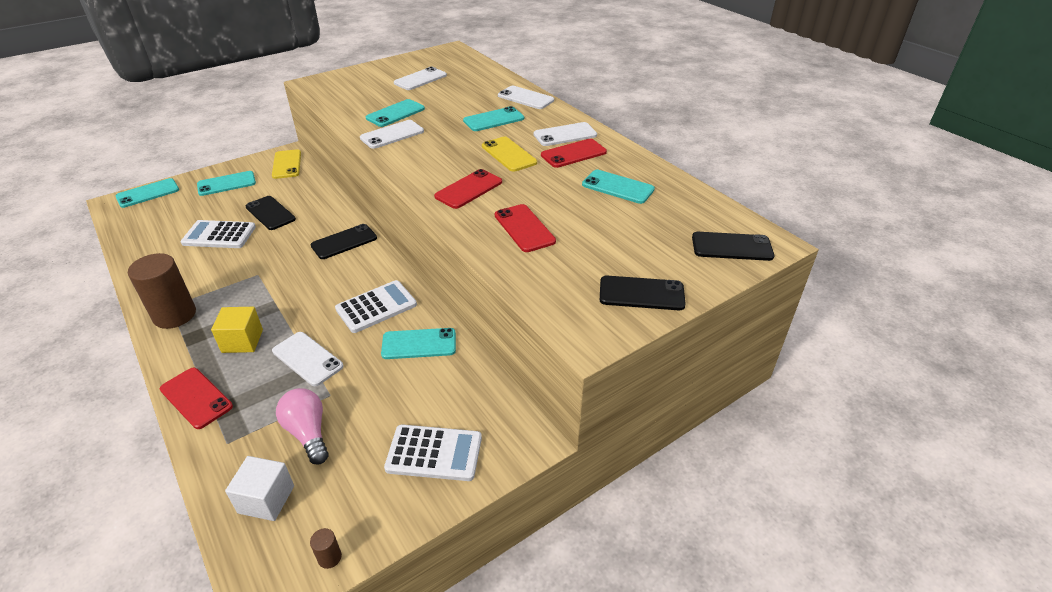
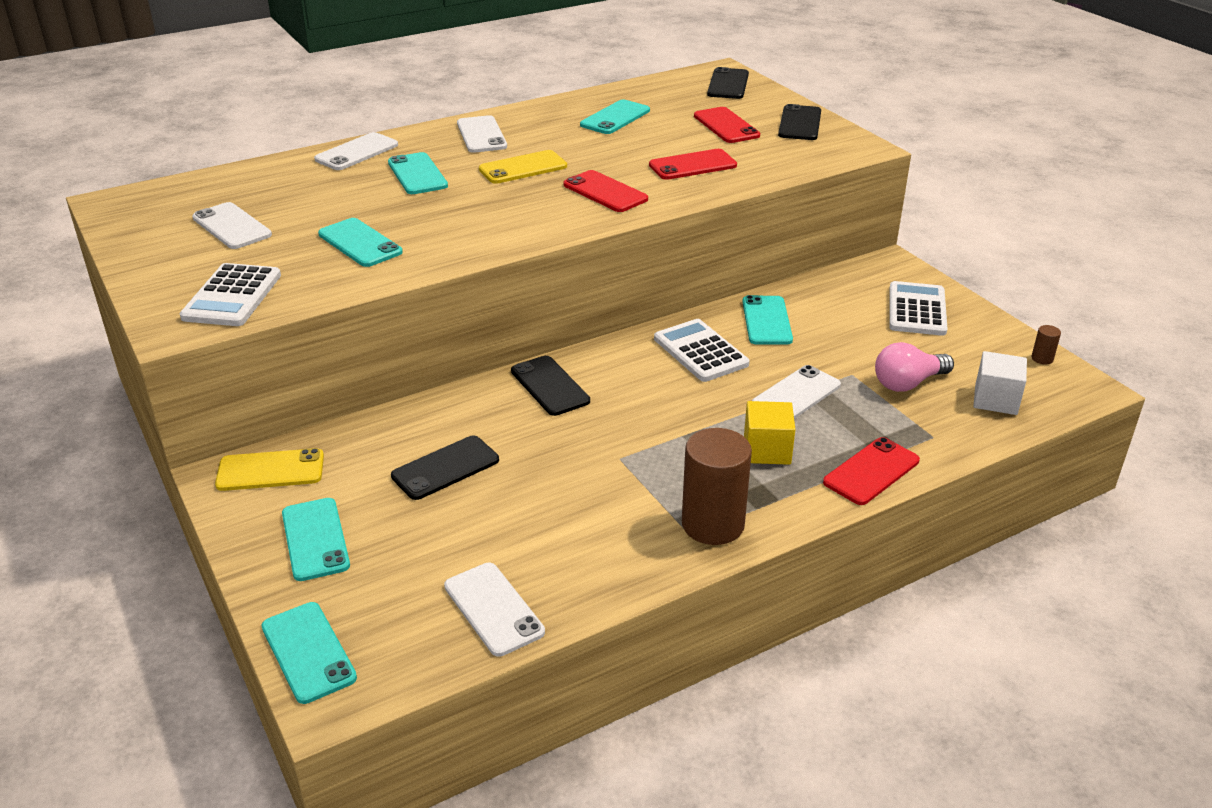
camera: 85 degrees left, 5 degrees down
white calculator [181,220,256,248] -> white calculator moved to [179,263,281,326]
white phone [360,120,424,149] -> white phone moved to [444,563,545,657]
red phone [541,139,607,168] -> red phone moved to [694,107,760,143]

